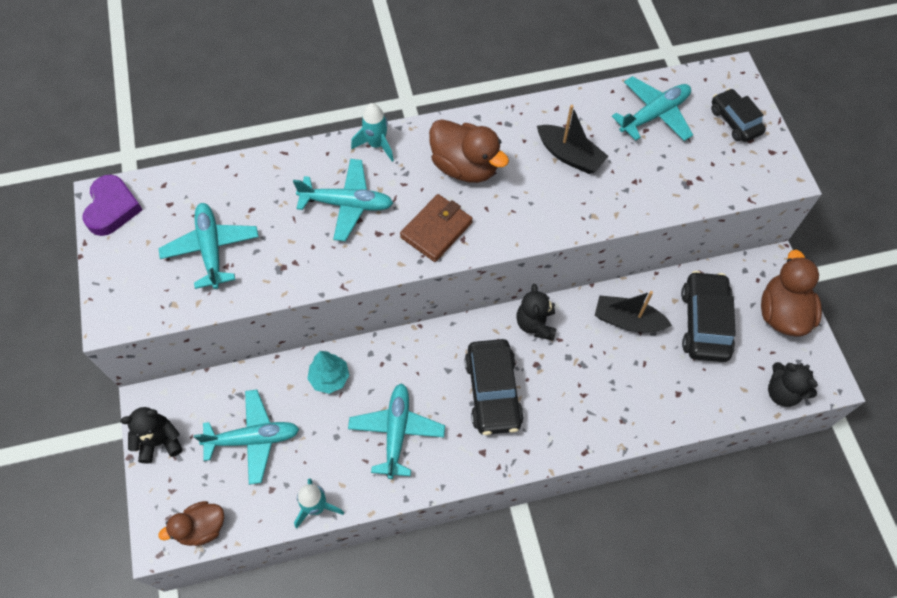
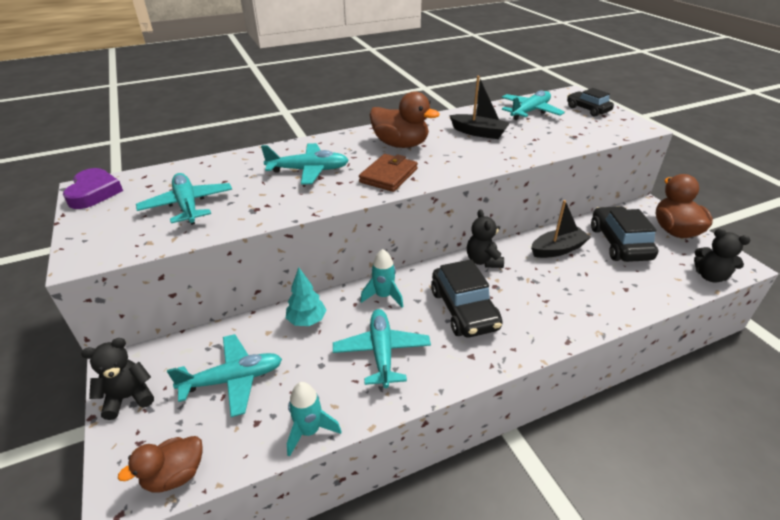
camera: 10 degrees left, 25 degrees down
turquoise rocket [351,103,394,162] -> turquoise rocket moved to [360,249,403,308]
black boat [595,291,672,332] -> black boat turned 150 degrees clockwise [531,200,591,258]

